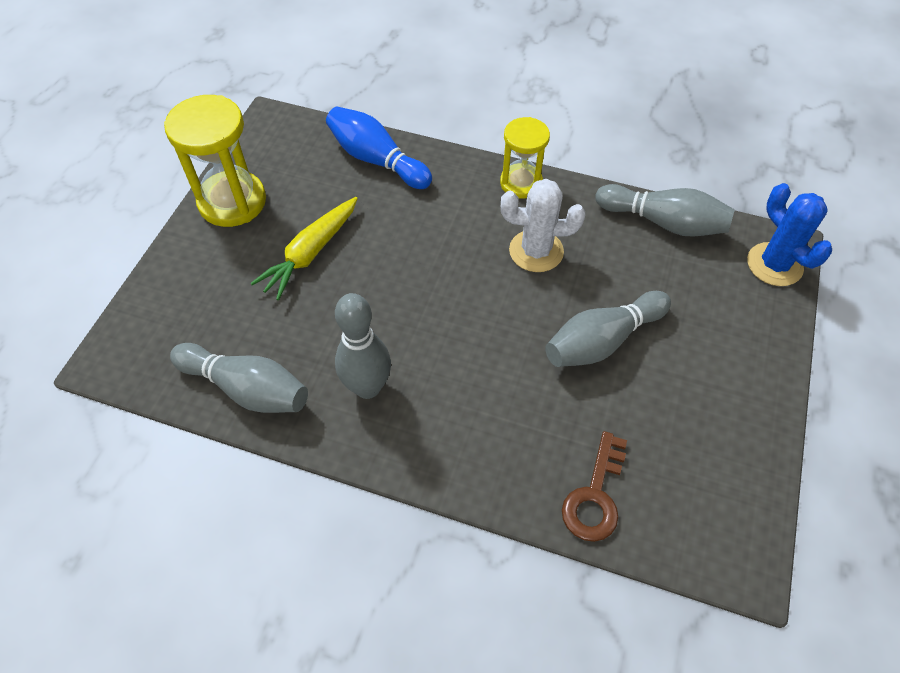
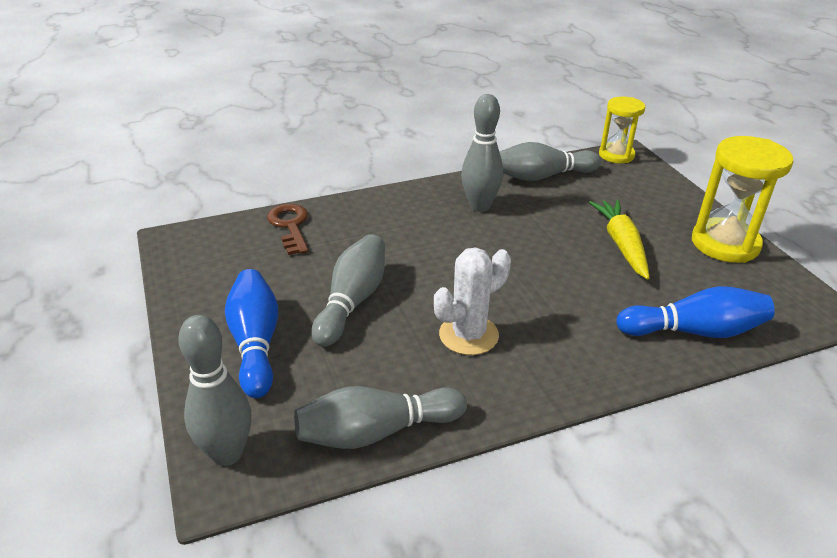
camera: 140 degrees right, 20 degrees down
yellow hourglass [500,117,550,199] -> yellow hourglass moved to [599,97,645,163]
blue cactus [747,183,832,286] -> grey bowling pin [178,315,251,466]
none -> blue bowling pin [225,269,278,398]

